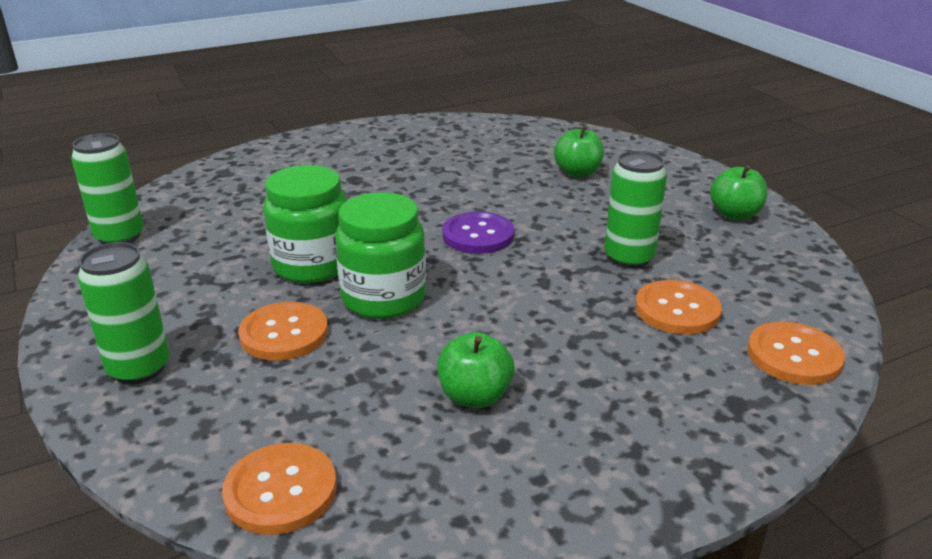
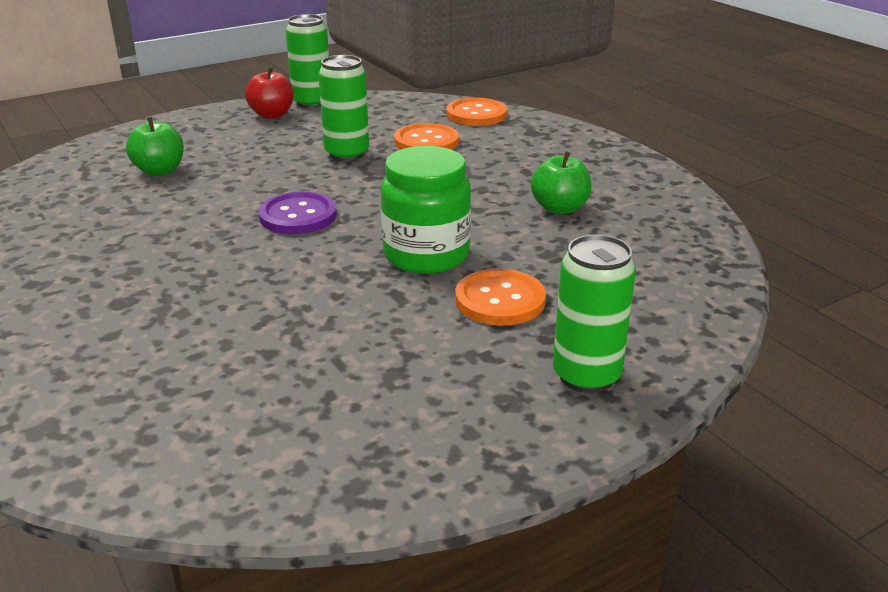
camera: 95 degrees left, 0 degrees up
green can [71,133,144,244] -> green can moved to [286,14,329,108]
orange button [222,443,337,535] -> none
green jar [263,165,347,283] -> none
green apple [710,165,768,220] -> red apple [245,67,294,119]

